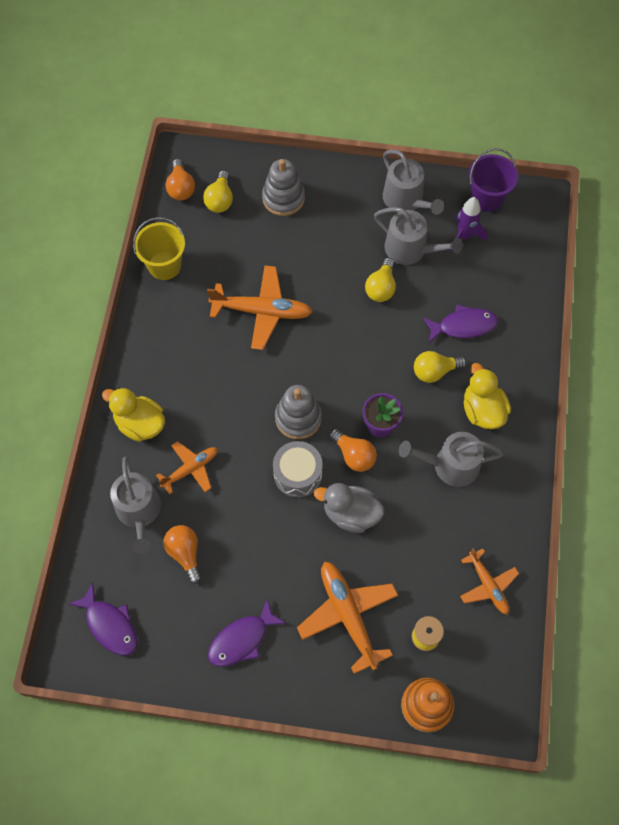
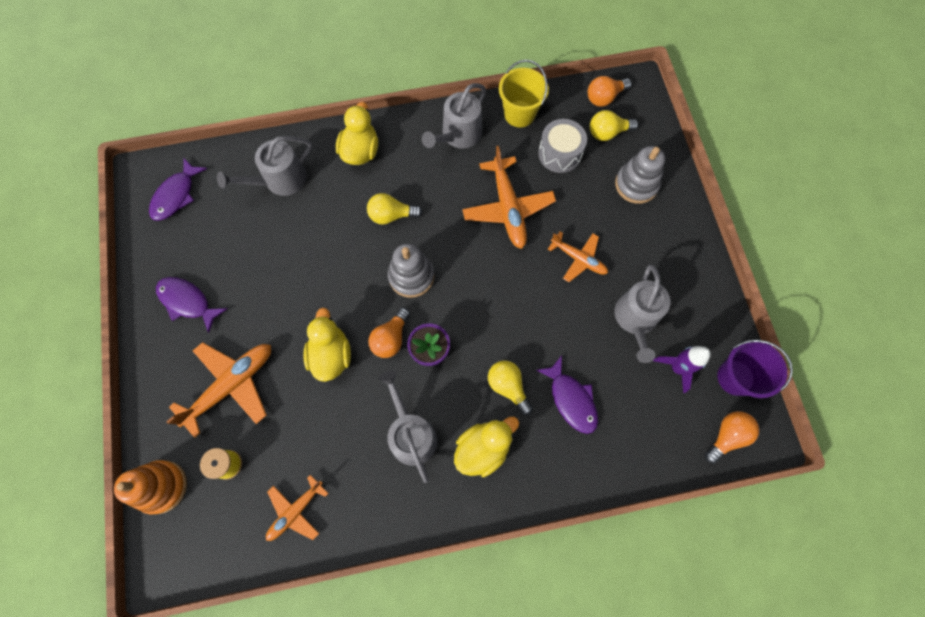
camera: 70 degrees right, 5 degrees up
orange plane [156,441,218,495] -> orange plane moved to [548,232,608,282]
orange light bulb [163,525,202,584] -> orange light bulb moved to [705,411,759,464]
grey drum [273,441,323,498] -> grey drum moved to [538,119,587,173]
grey duck [314,483,384,533] -> yellow duck [303,308,351,382]
yellow light bulb [365,258,396,302] -> yellow light bulb moved to [367,193,423,225]
grey watering can [383,149,444,215] -> grey watering can moved to [422,83,486,149]

